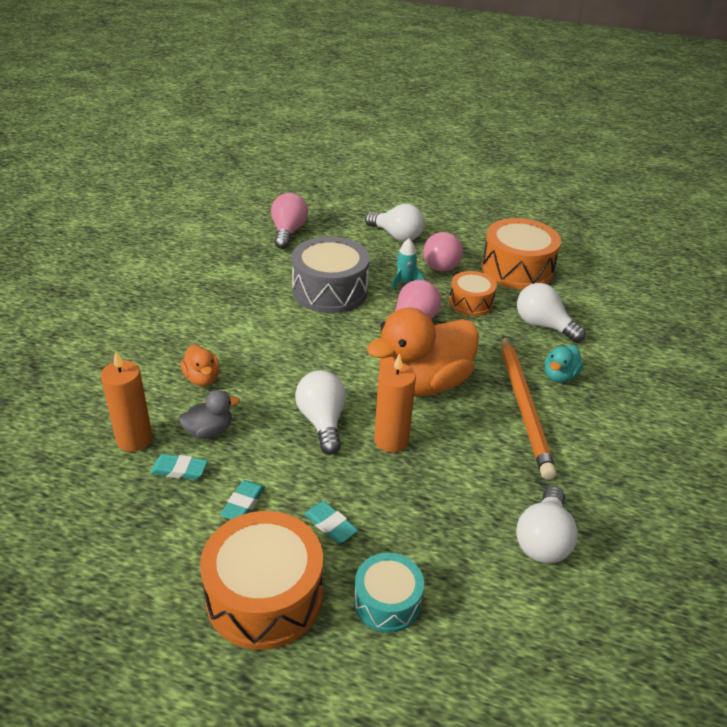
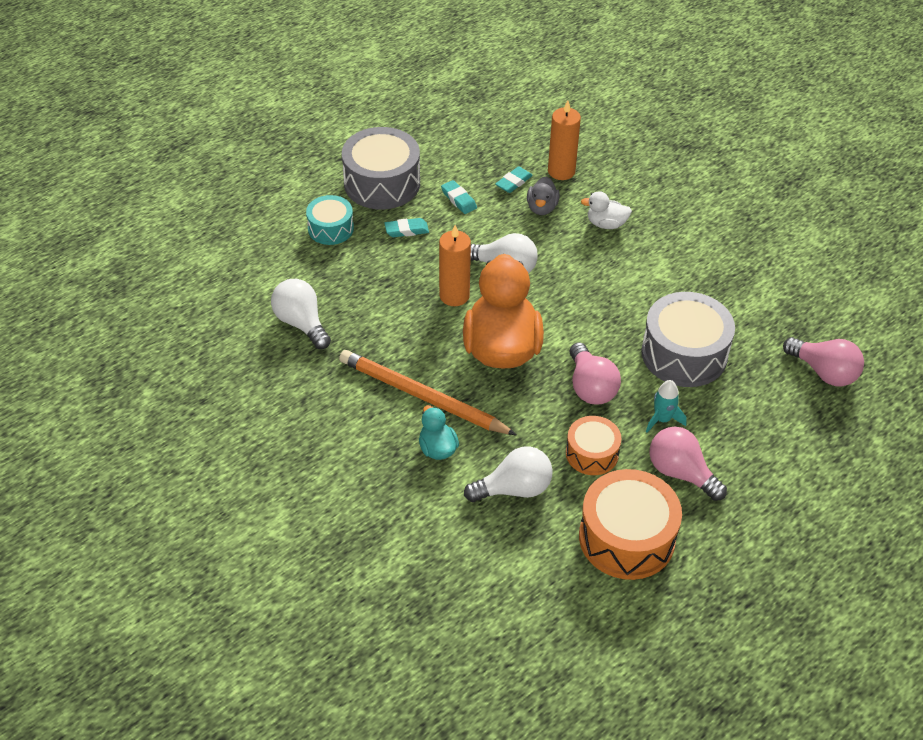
camera: 125 degrees right, 10 degrees up
orange duck [180,344,220,386] -> white duck [581,191,632,229]
orange drum [200,511,323,650] -> grey drum [342,127,420,209]
white light bulb [365,204,424,242] -> none

